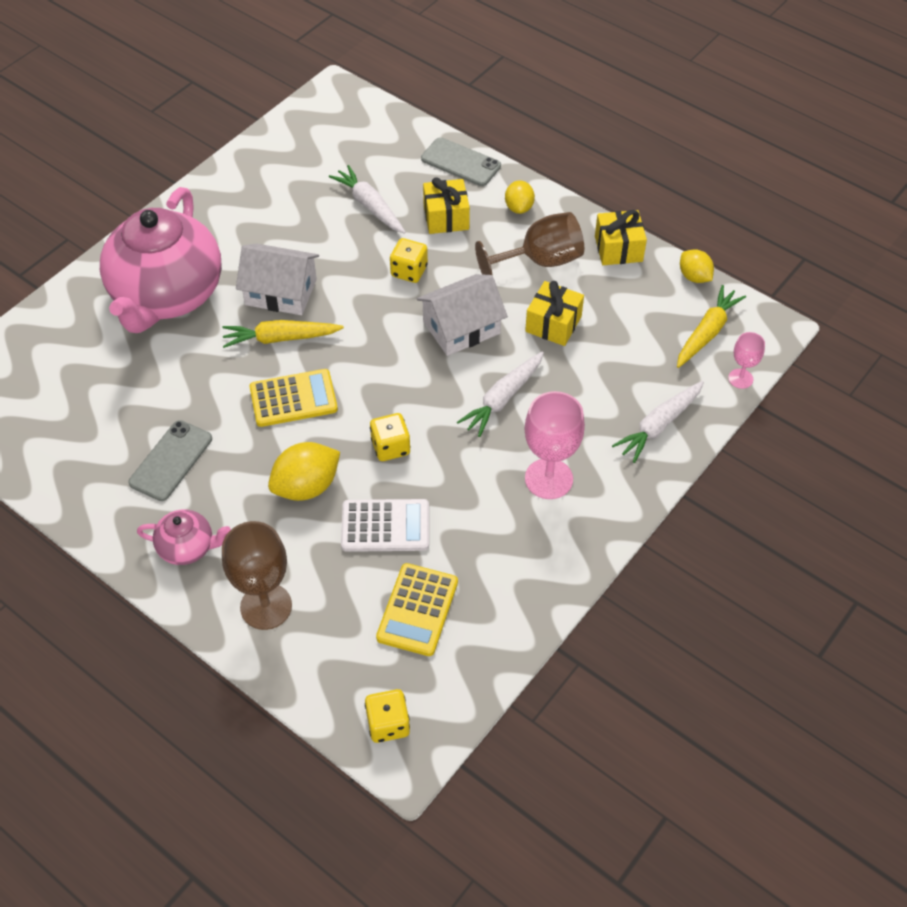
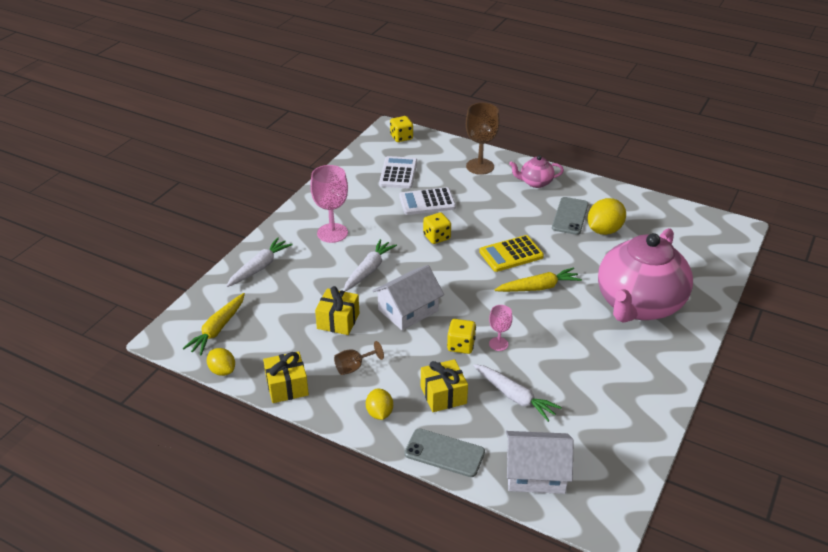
camera: 170 degrees right, 15 degrees down
pink teapot [100,187,222,333] -> pink teapot turned 150 degrees counterclockwise [598,228,693,323]
white house [236,244,319,315] -> white house moved to [506,431,574,494]
yellow lemon [268,442,340,501] -> yellow lemon moved to [588,198,626,235]
yellow calculator [376,563,458,656] -> white calculator [379,156,417,189]
brown goblet [475,212,584,276] -> brown goblet [334,341,384,375], size x0.54
pink goblet [728,332,765,389] -> pink goblet moved to [489,305,512,351]

